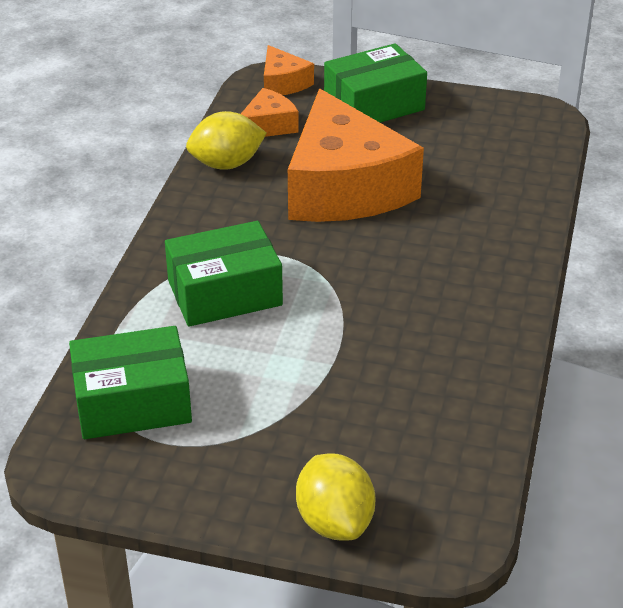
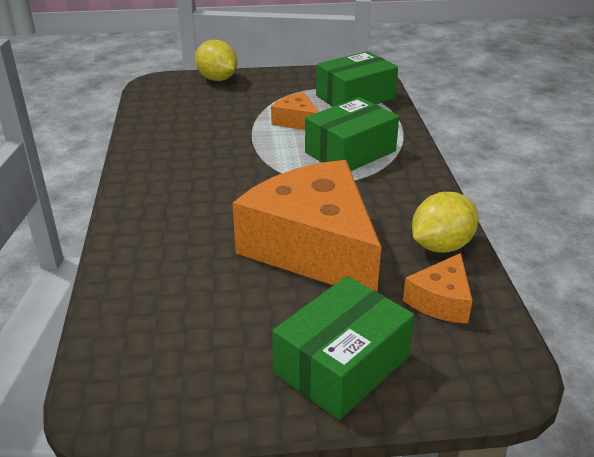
camera: 160 degrees right, 5 degrees down
orange cheese [264,45,314,95] -> orange cheese moved to [271,92,319,130]

